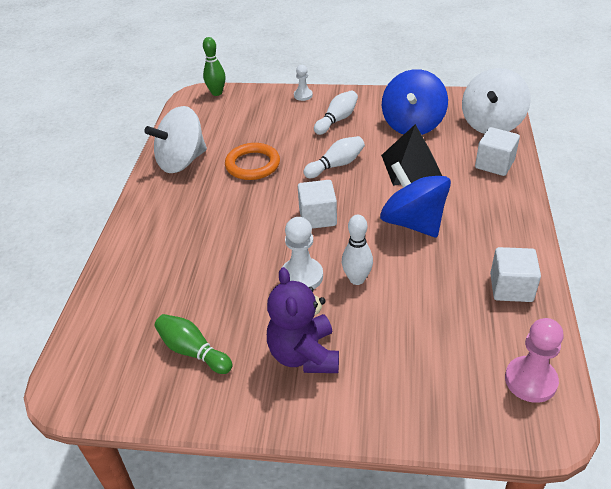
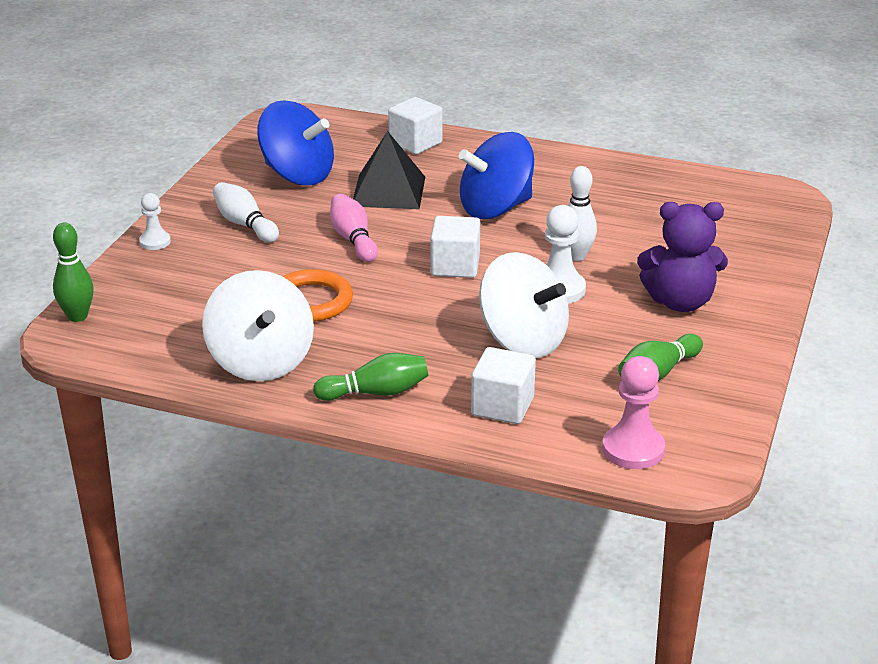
camera: 80 degrees left, 10 degrees down
white bowling pin [303,136,365,178] -> pink bowling pin [330,194,378,262]
white spinning top [462,68,531,134] -> white spinning top moved to [479,252,569,358]
white cube [490,247,541,302] -> white cube moved to [471,347,536,424]
pink pawn [505,318,564,403] -> pink pawn moved to [602,356,665,469]
none -> green bowling pin [313,353,428,401]

